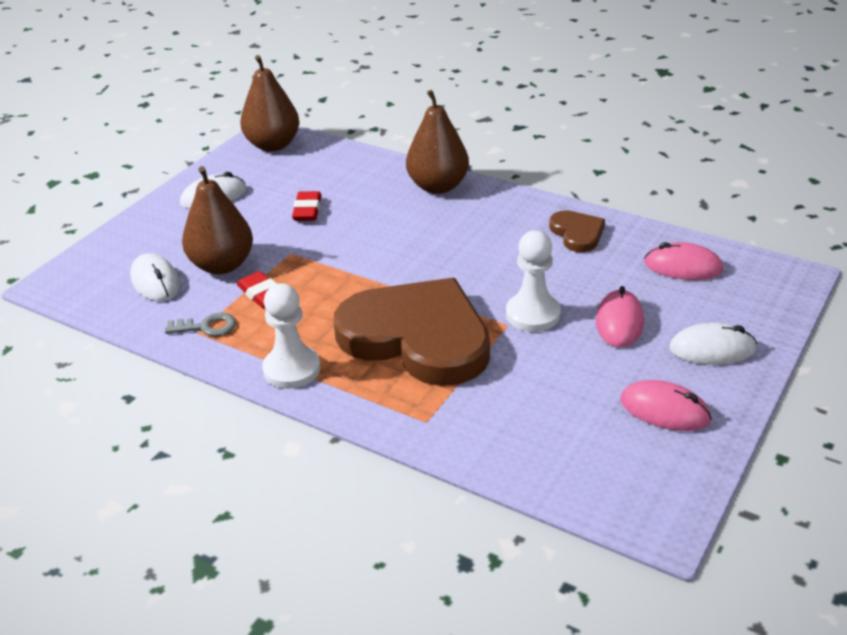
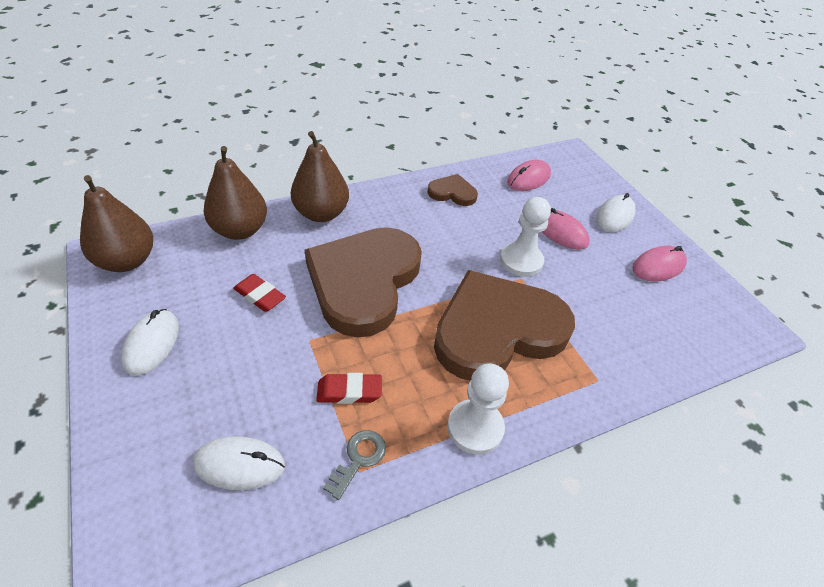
camera: 60 degrees left, 10 degrees up
brown pear [182,166,253,274] -> brown pear moved to [204,146,267,240]
none -> brown heart [305,227,422,337]

